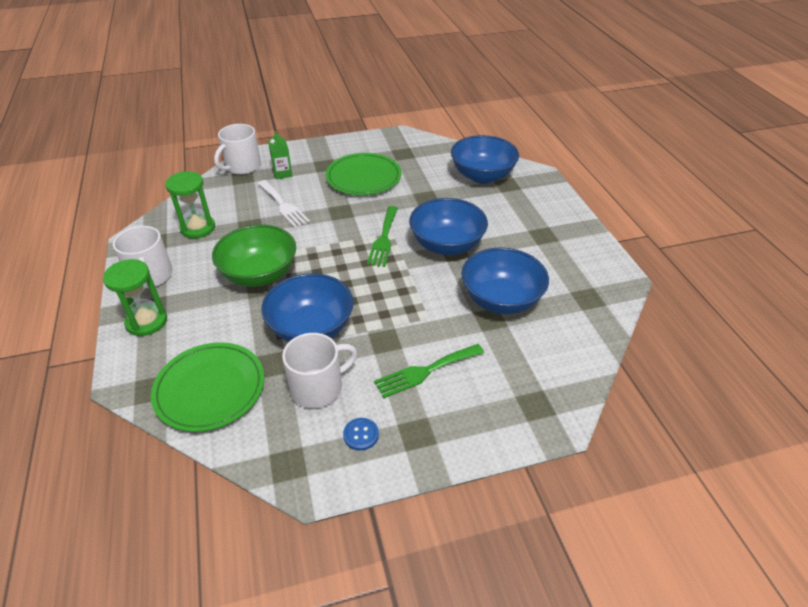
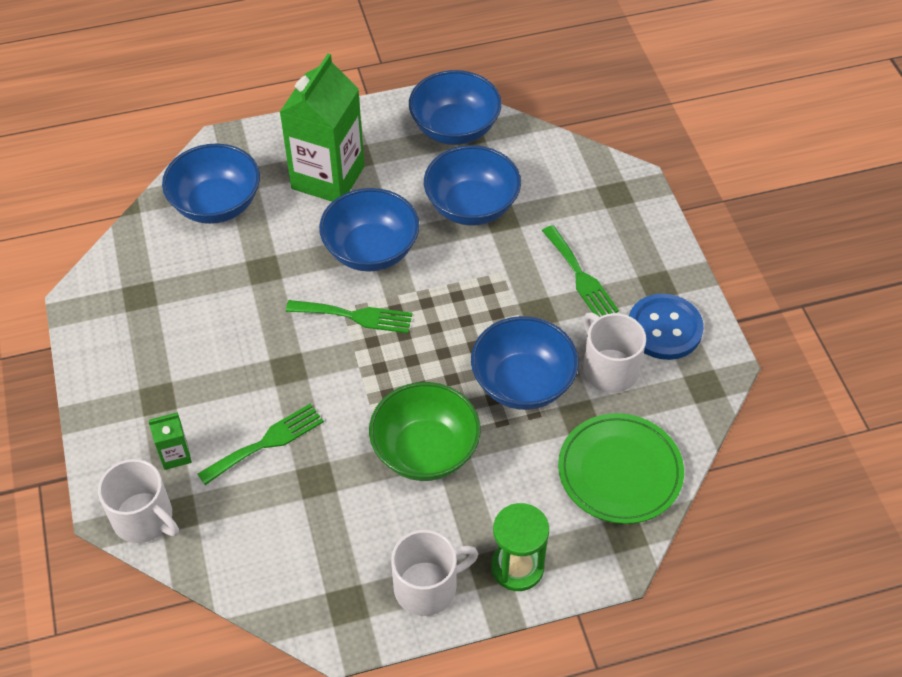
camera: 90 degrees left, 10 degrees up
green hourglass [165,171,215,239] -> none
white fork [258,180,310,228] -> green fork [198,404,324,485]
green plate [326,153,402,195] -> none
blue button [343,418,379,451] -> blue button [629,294,704,360], size x2.13
none -> green carton [280,53,364,202]
none -> blue bowl [409,70,502,145]

